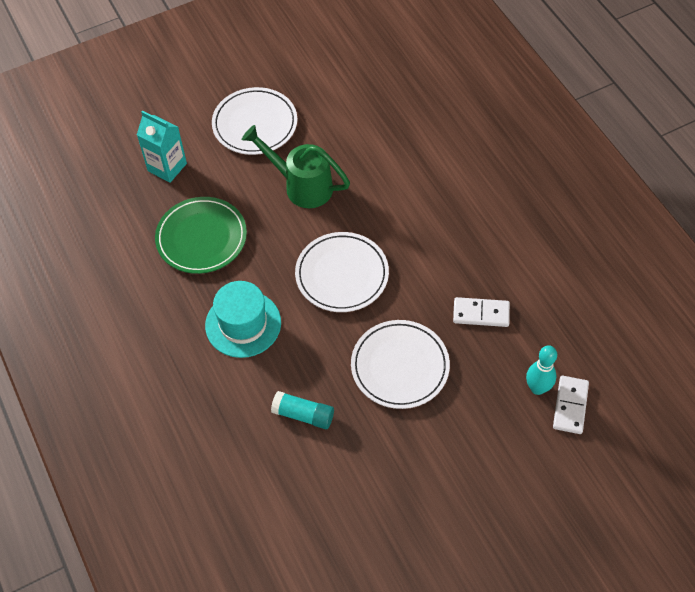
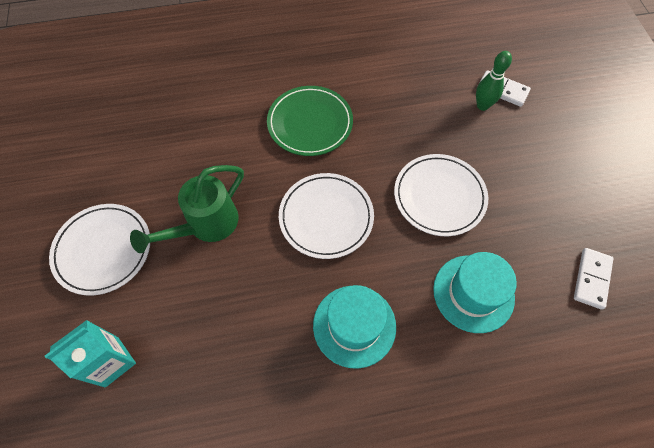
camera: 75 degrees left, 5 degrees up
green plate [155,197,247,274] -> green plate moved to [267,86,353,156]
turquoise glue stick [271,391,334,429] -> turquoise hat [433,252,517,333]
white domino [453,297,510,327] -> white domino moved to [574,248,614,310]
turquoise bowling pin [526,345,557,395] -> green bowling pin [476,51,512,111]

